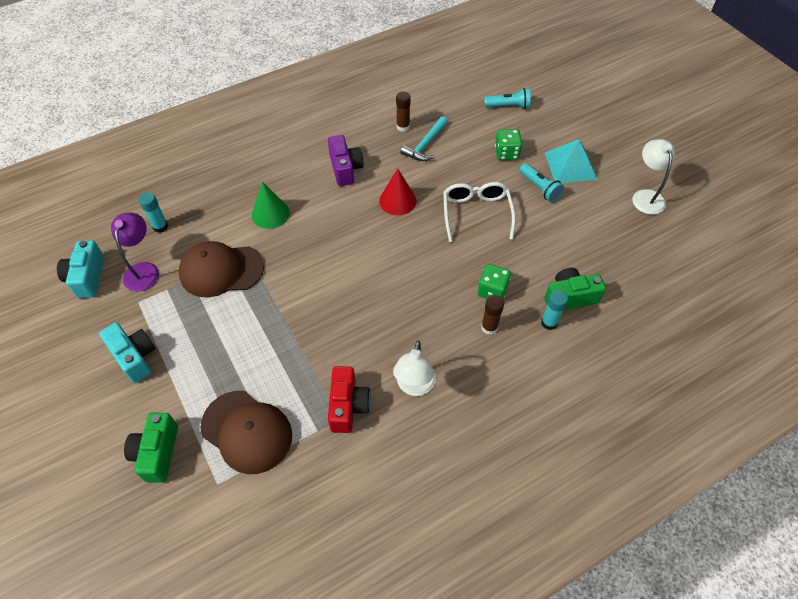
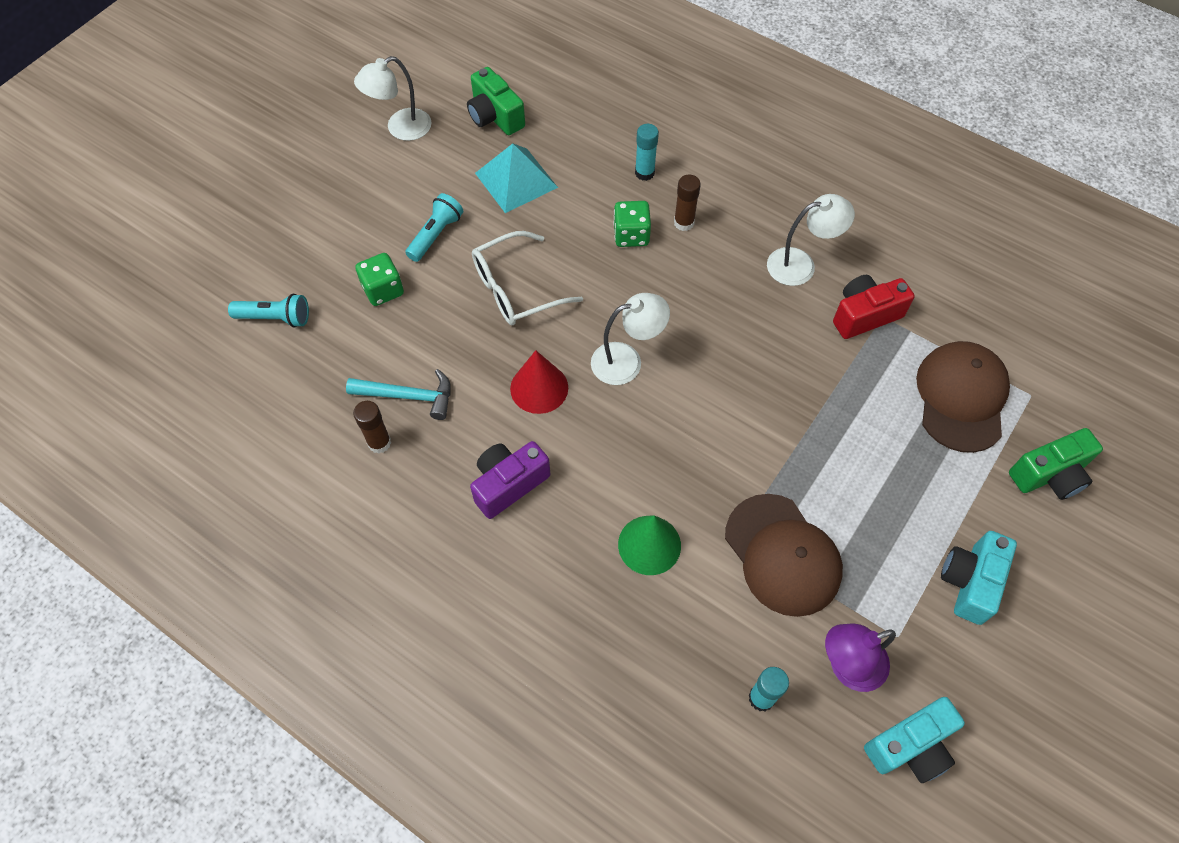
camera: 115 degrees left, 5 degrees up
turquoise flashlight [484,88,531,109] -> turquoise flashlight turned 120 degrees clockwise [228,294,309,328]
turquoise pyramid [545,139,597,183] -> turquoise pyramid moved to [475,144,558,213]
green camera [545,268,606,310] -> green camera moved to [467,67,525,135]
none -> white lamp [591,293,670,385]

